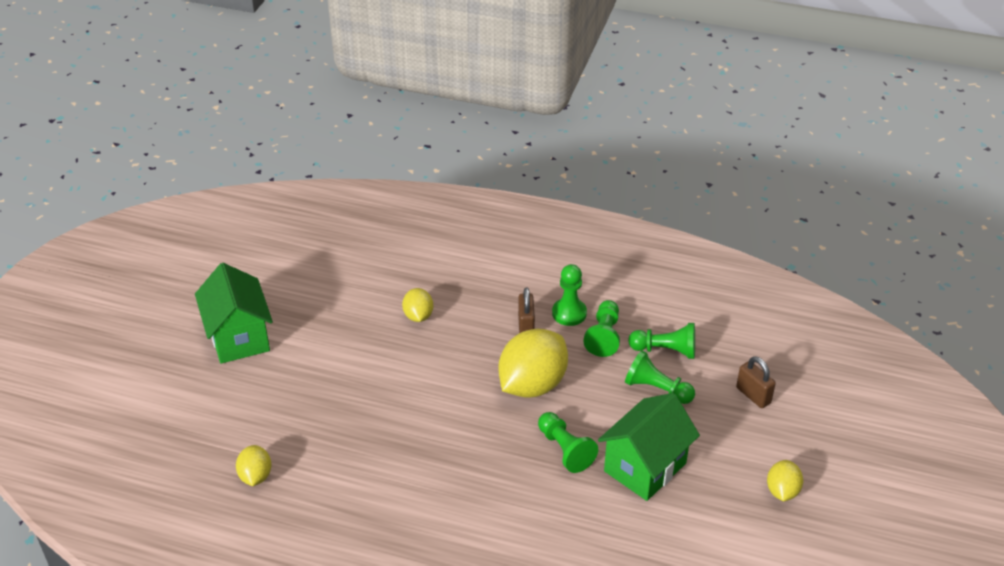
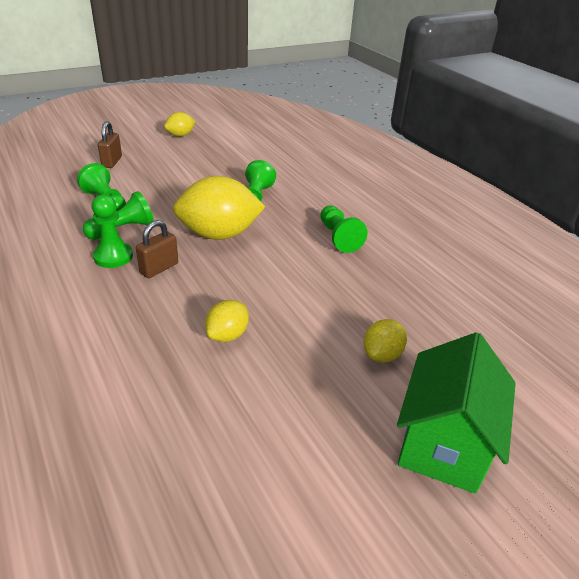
camera: 140 degrees left, 5 degrees down
yellow lemon [236,445,272,486] -> yellow lemon moved to [364,319,407,363]
green house [598,393,700,501] -> none
green pawn [625,350,695,404] -> green pawn moved to [320,206,368,253]

